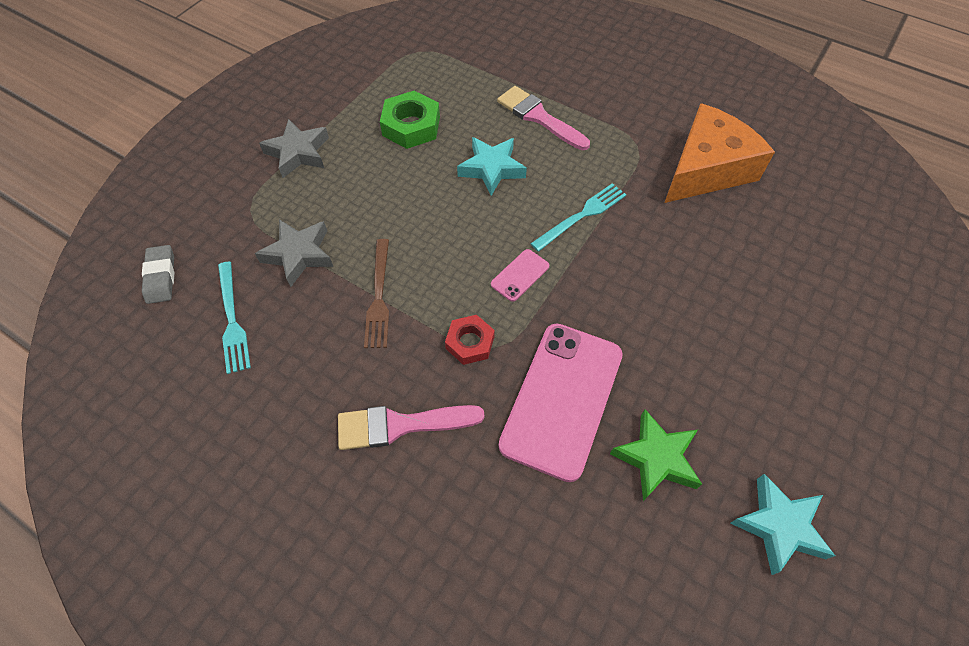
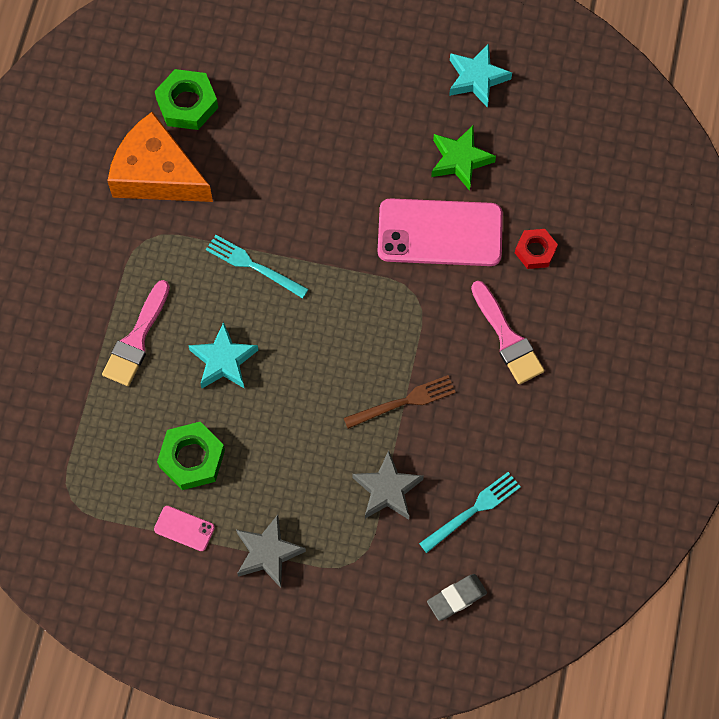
camera: 110 degrees left, 10 degrees up
red nut [445,315,495,365] -> red nut moved to [515,229,558,269]
pink phone [491,249,549,302] -> pink phone moved to [154,506,215,551]
none -> green nut [155,69,218,130]

